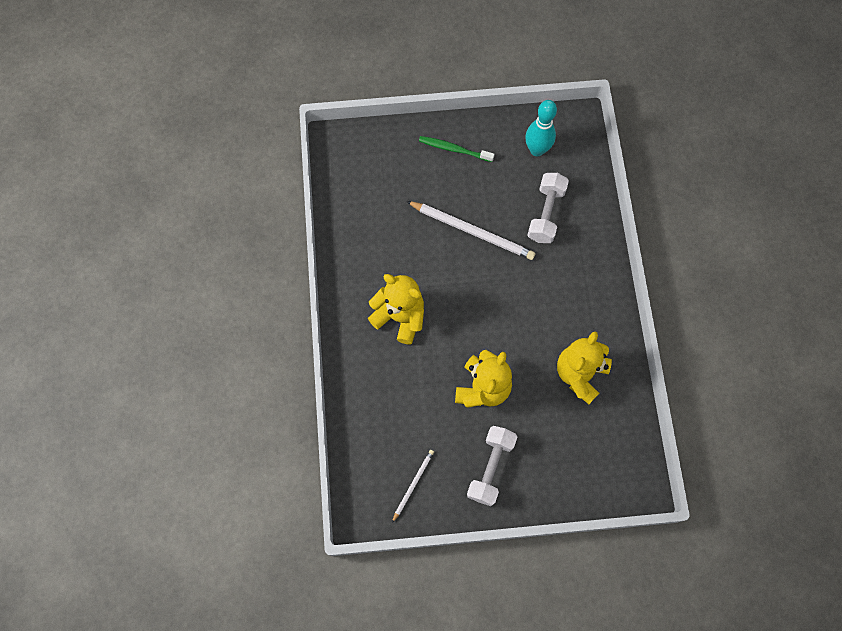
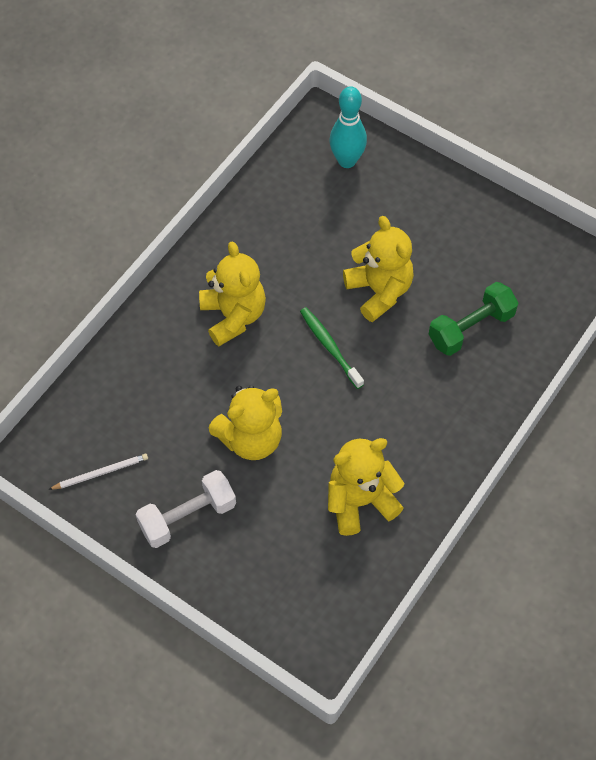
camera: 40 degrees right, 10 degrees down
white pencil [406,201,535,260] -> yellow teddy bear [343,216,414,322]
green toothbrush [419,136,495,162] -> green toothbrush moved to [300,307,364,389]
turquoise bowling pin [526,100,557,156] -> turquoise bowling pin moved to [330,86,367,168]
white dumbbell [528,173,569,243] -> green dumbbell [429,282,518,356]

